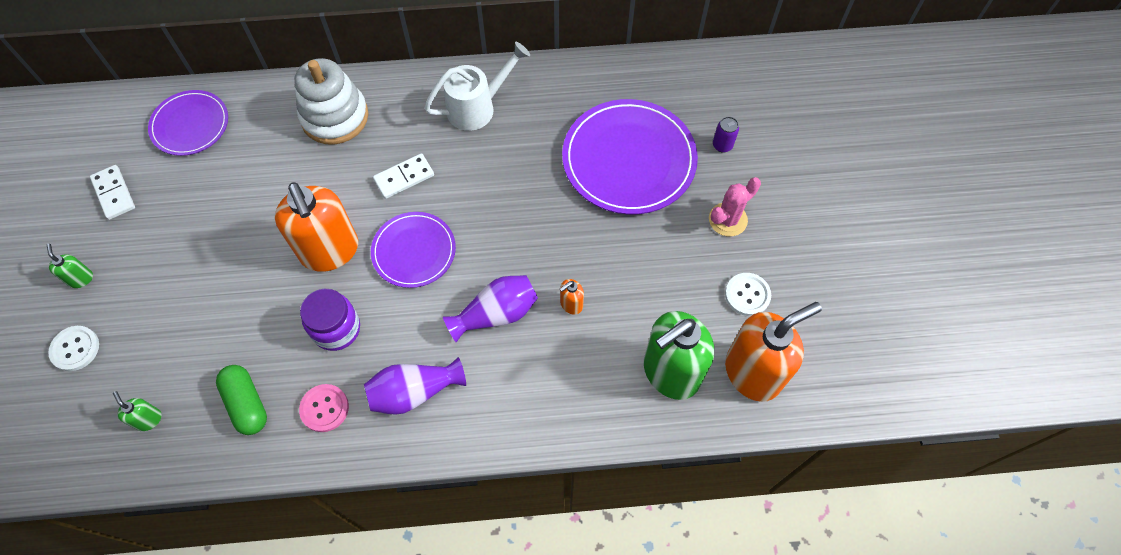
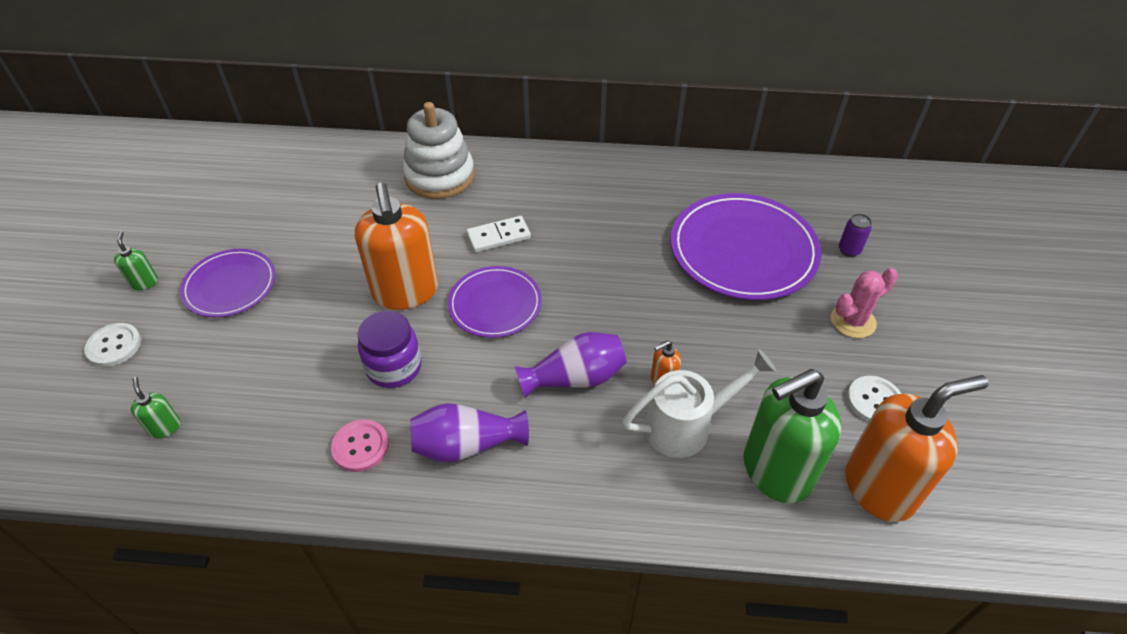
camera: 10 degrees right, 15 degrees down
white domino [90,165,135,220] -> none
purple plate [148,90,228,156] -> purple plate moved to [180,249,276,317]
green capsule [216,365,267,435] -> none
white watering can [424,42,530,131] -> white watering can moved to [622,349,776,458]

